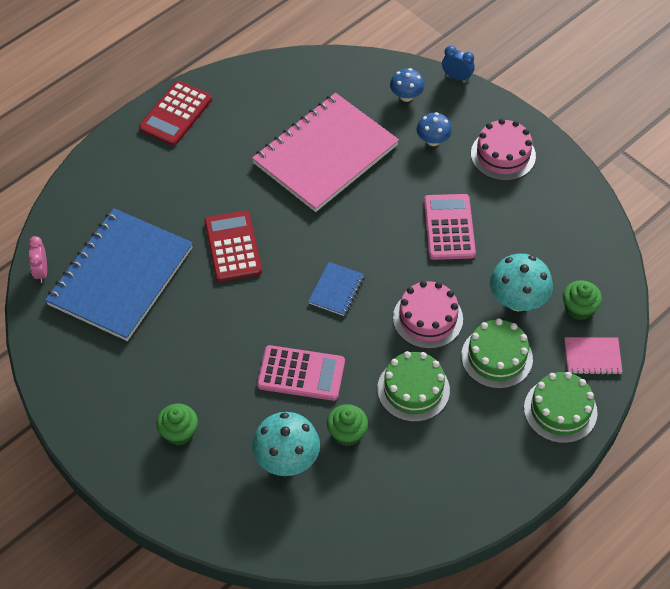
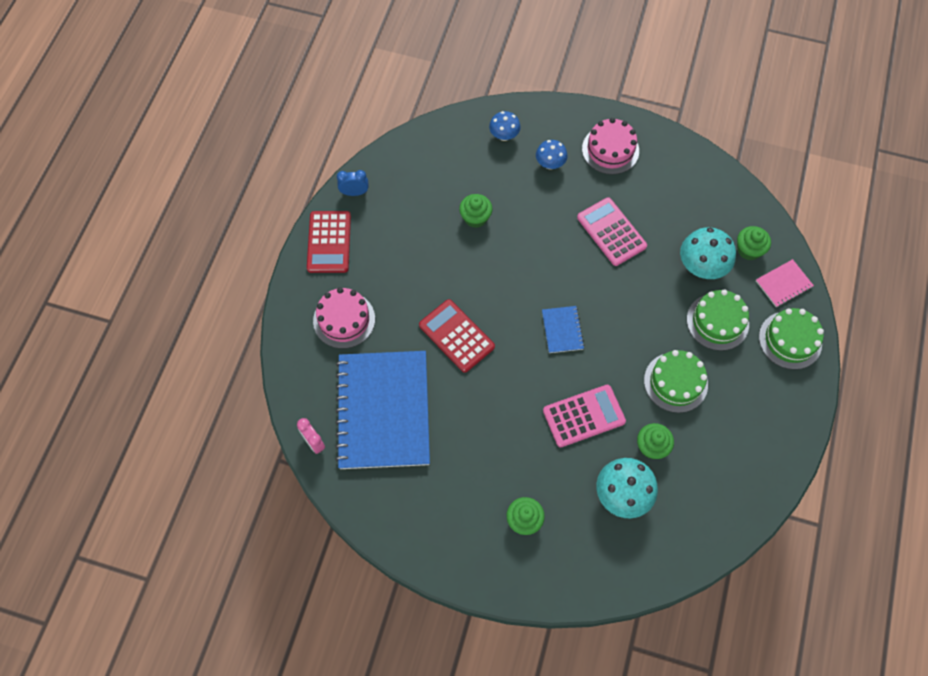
camera: 30 degrees left, 10 degrees up
pink notebook [252,93,399,212] -> green cupcake [459,194,493,228]
pink cake [393,281,463,349] -> pink cake moved to [313,287,375,349]
blue clock [442,46,475,82] -> blue clock moved to [337,170,368,196]

